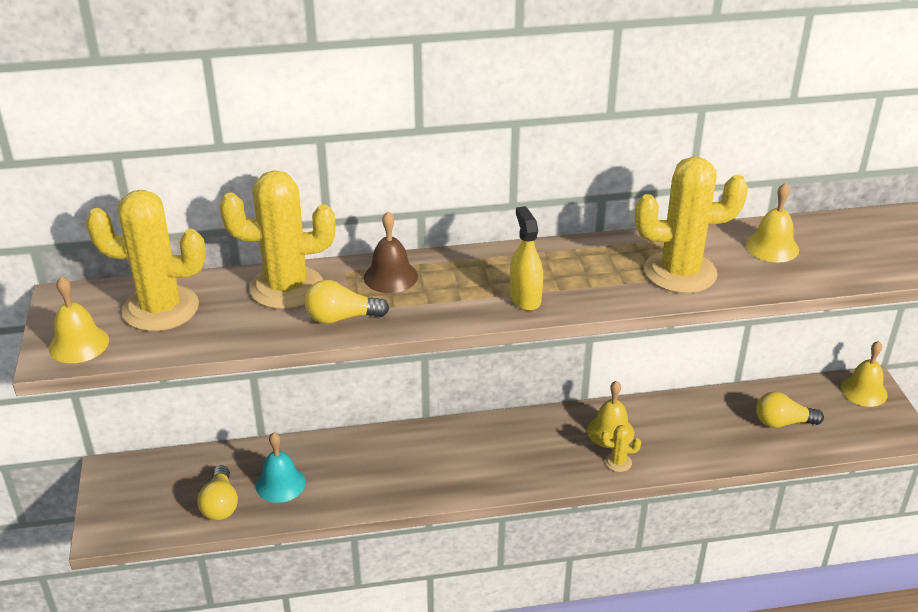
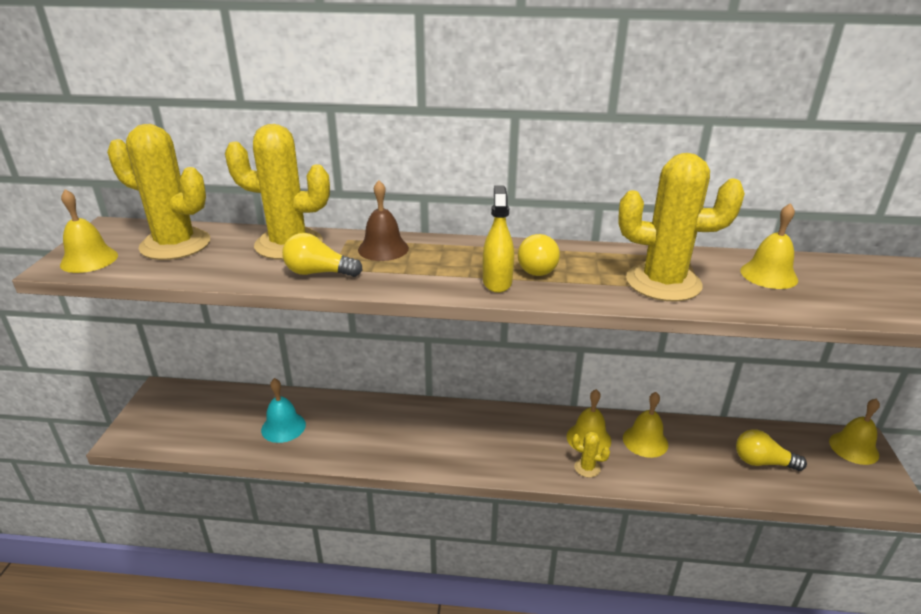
camera: 15 degrees right, 5 degrees down
yellow light bulb [197,465,238,520] -> yellow light bulb moved to [518,234,560,276]
none -> yellow bell [623,392,668,458]

